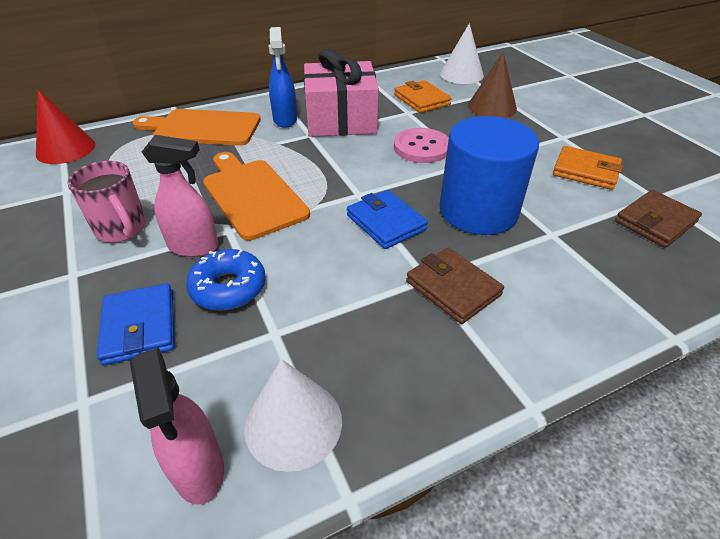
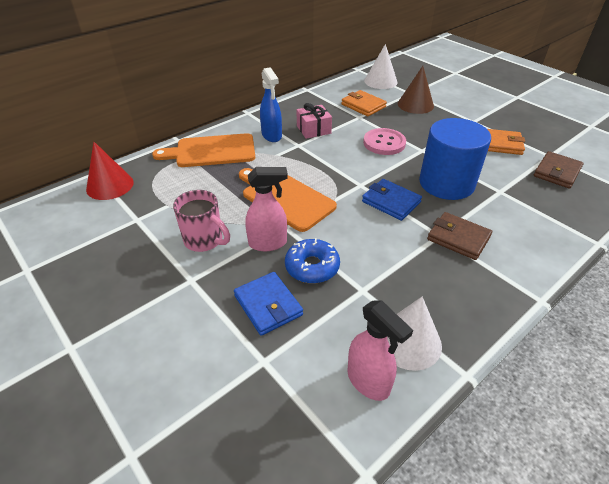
camera: 15 degrees left, 0 degrees up
pink gift [304,49,379,137] -> pink gift [297,103,332,139], size x0.54

